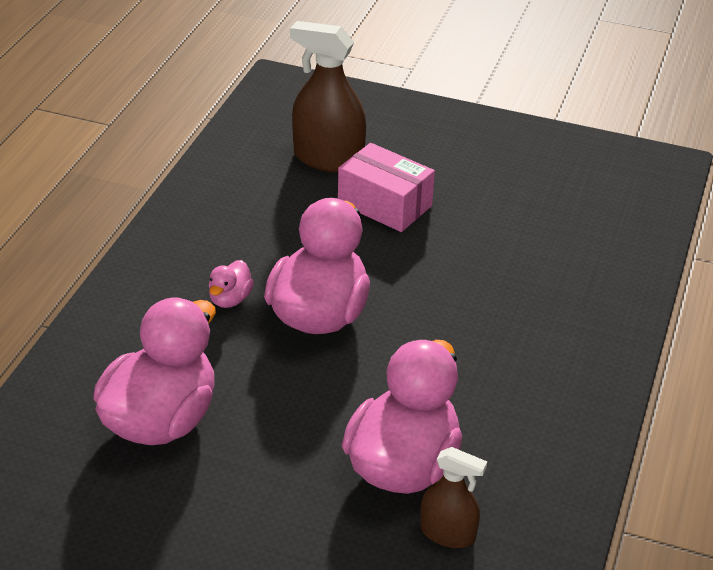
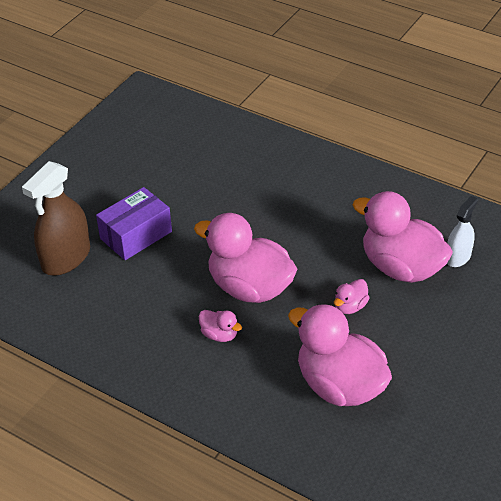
camera: 75 degrees left, 5 degrees up
pink box [338,143,435,232] -> purple box [96,187,172,260]
brown spray bottle [420,447,487,548] -> white spray bottle [447,196,478,267]
none -> pink duck [334,279,369,314]

